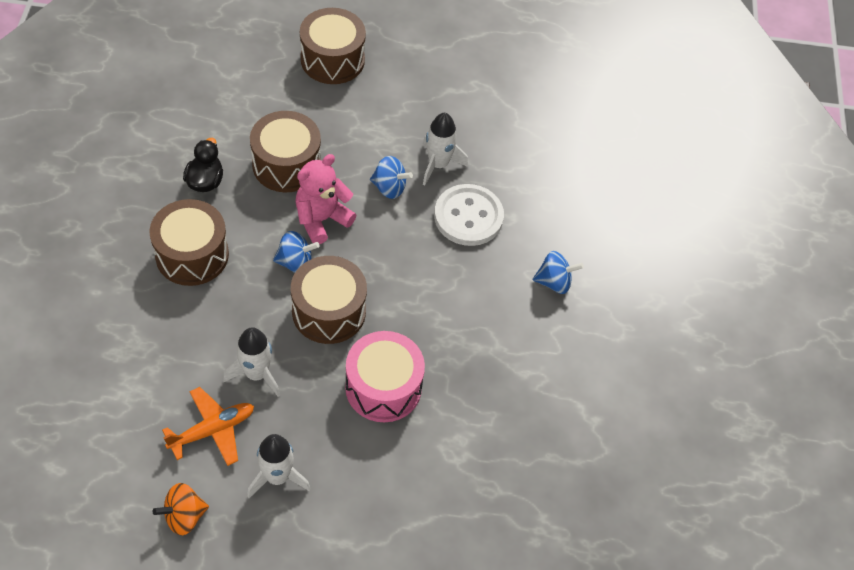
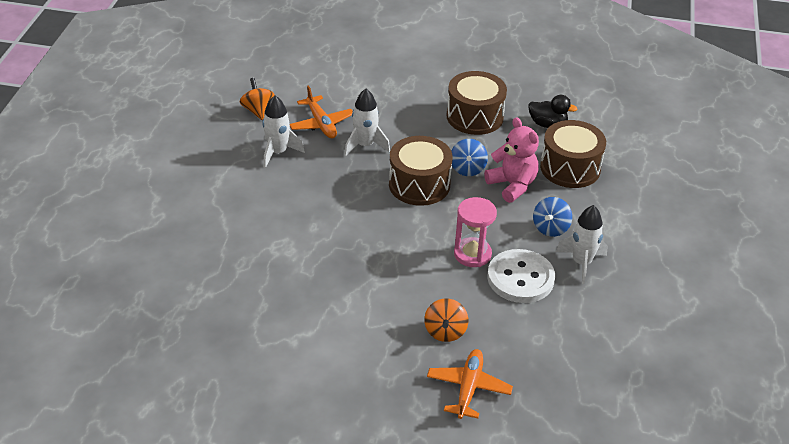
camera: 100 degrees right, 15 degrees down
brown drum [300,8,366,84] -> none
pink drum [345,331,425,422] -> none
blue spinning top [533,251,584,294] -> orange spinning top [424,299,468,342]
none -> orange plane [427,349,513,419]
none -> pink hourglass [454,197,497,267]

